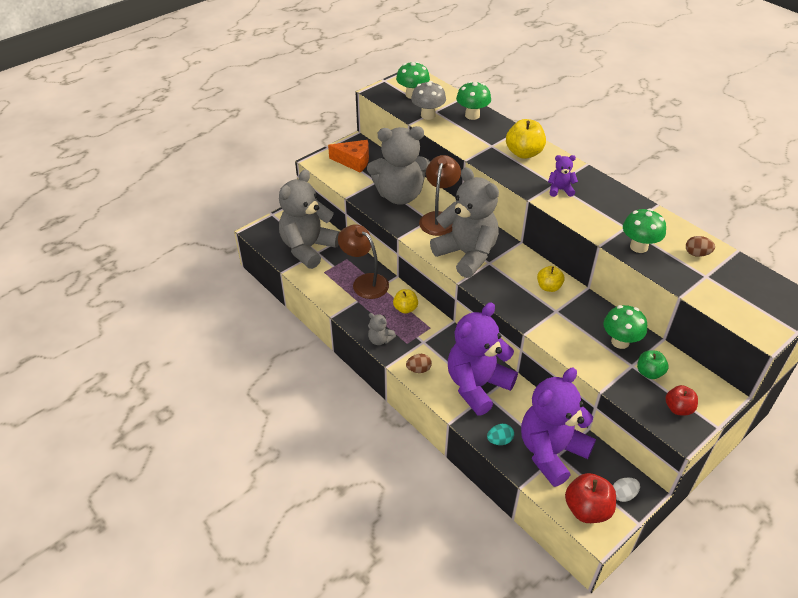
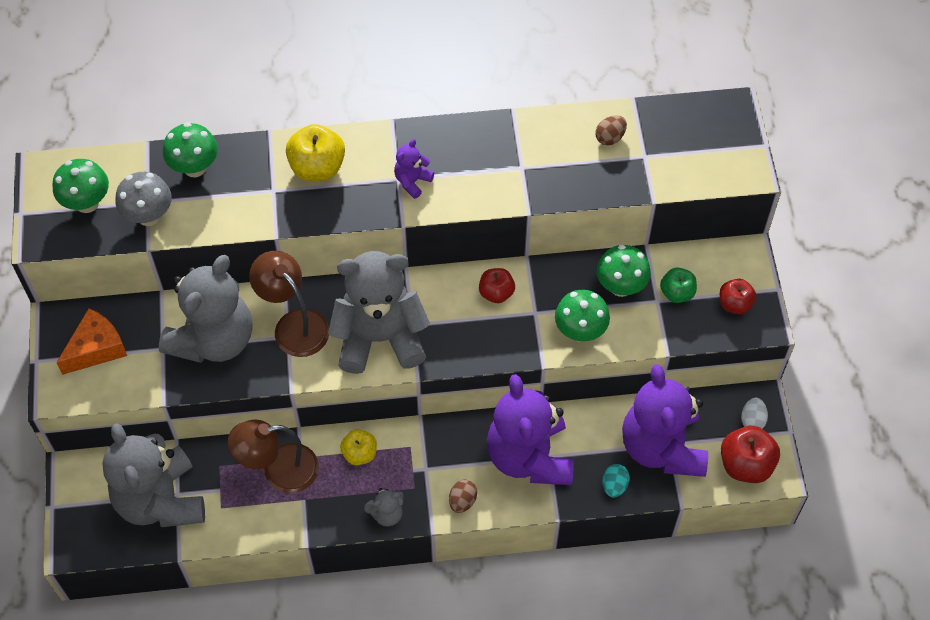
camera: 55 degrees left, 15 degrees up
yellow apple [537,266,565,292] -> red apple [479,268,515,303]
green mushroom [623,208,666,253] -> green mushroom moved to [555,290,610,342]

